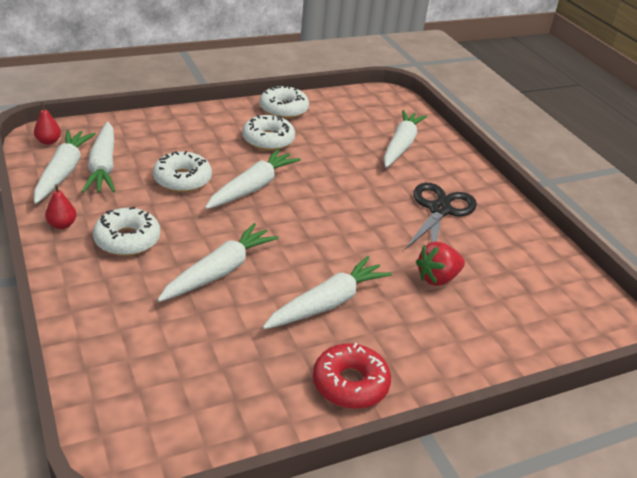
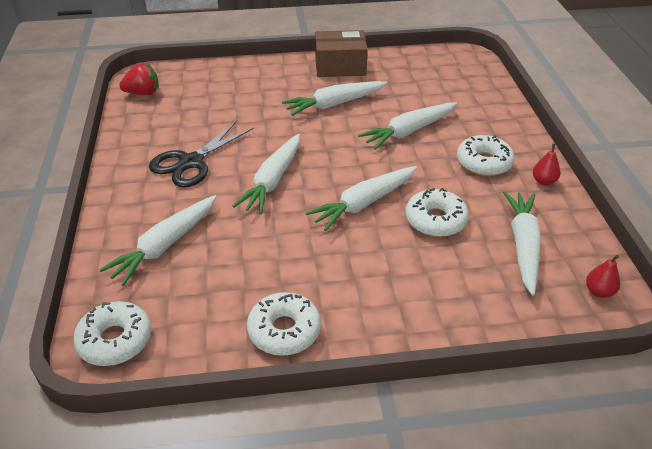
camera: 160 degrees left, 5 degrees up
white carrot [34,130,96,204] -> white carrot moved to [233,134,300,214]
white donut [242,115,295,151] -> white donut moved to [73,301,151,366]
red donut [313,343,391,409] -> brown box [315,30,368,77]
red strawberry [416,242,465,286] -> red strawberry moved to [119,63,159,95]

